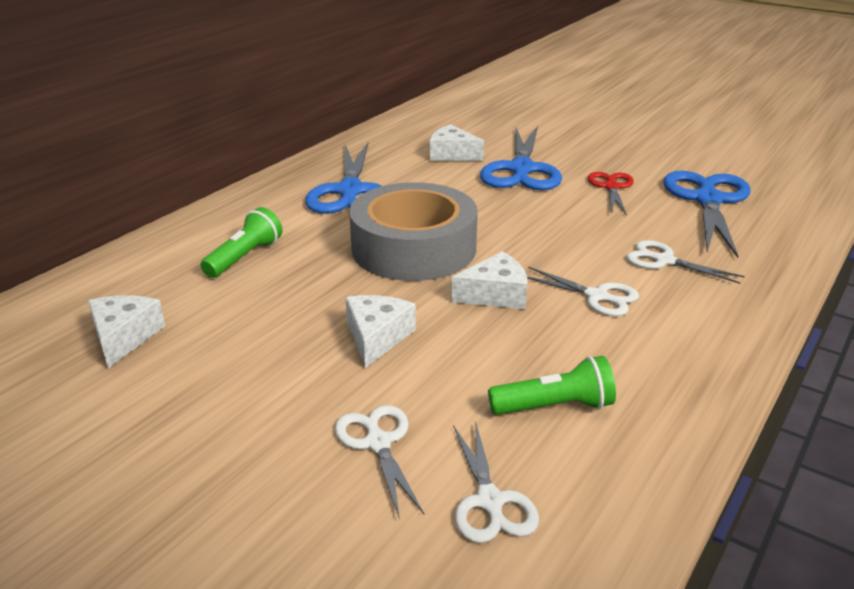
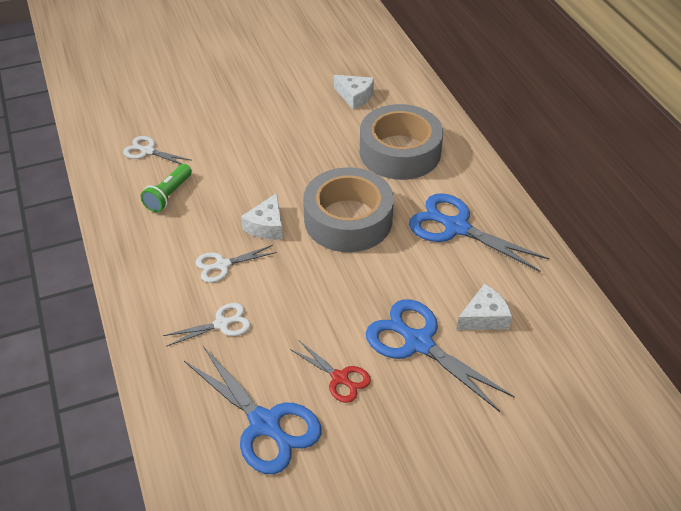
camera: 125 degrees right, 15 degrees up
green flashlight [200,207,282,278] -> grey tape [360,104,443,180]
white scissors [335,405,424,520] -> none
white cheese [346,295,416,368] -> none

